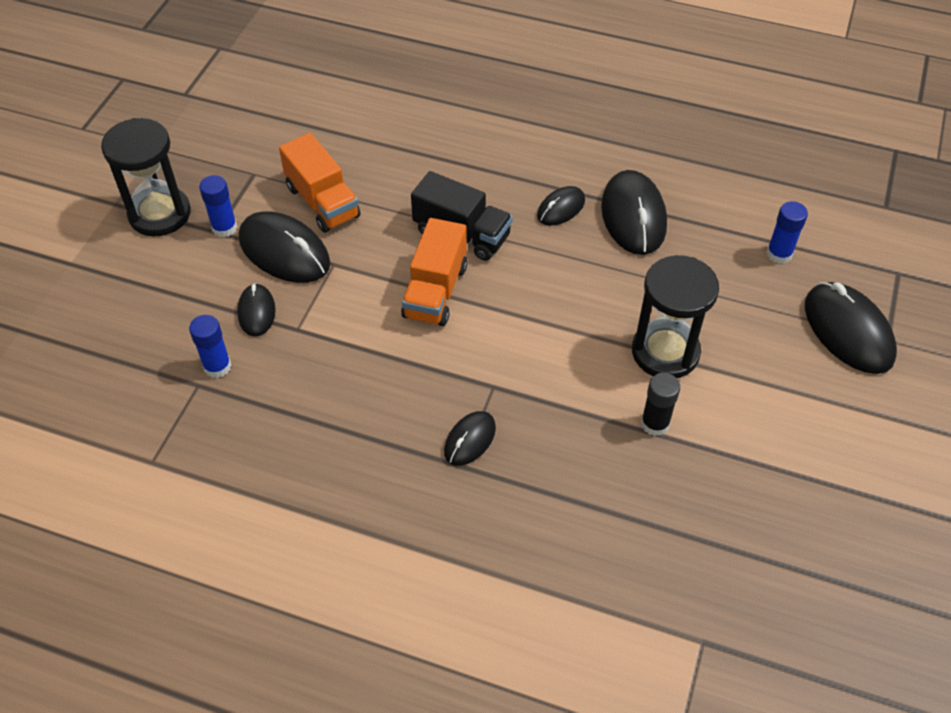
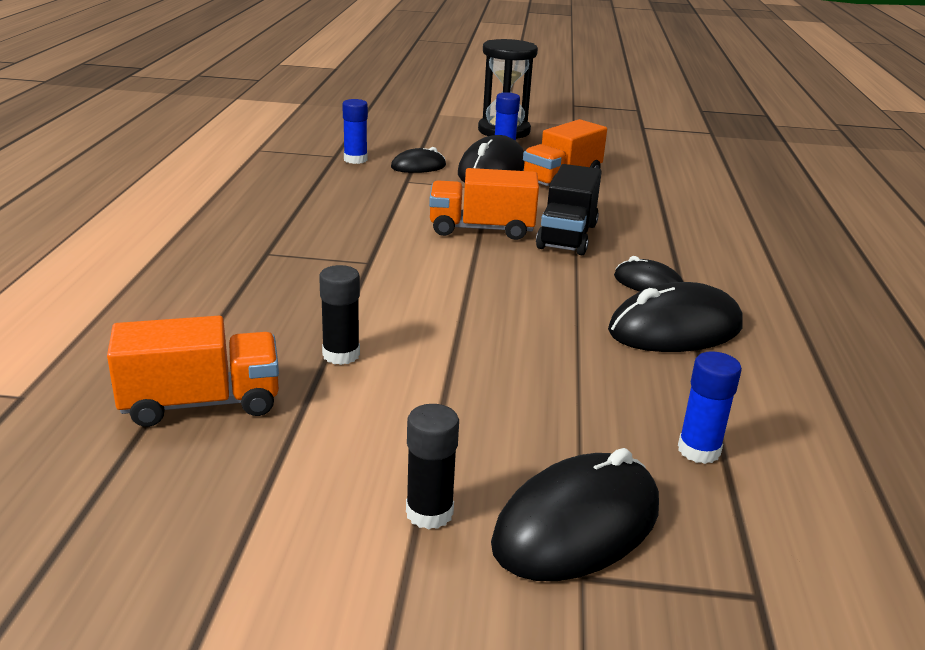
camera: 75 degrees right, 25 degrees down
black mouse [444,411,496,466] -> none
black hourglass [632,255,719,378] -> none
none -> orange truck [107,316,279,427]
none -> black glue stick [406,404,459,530]

